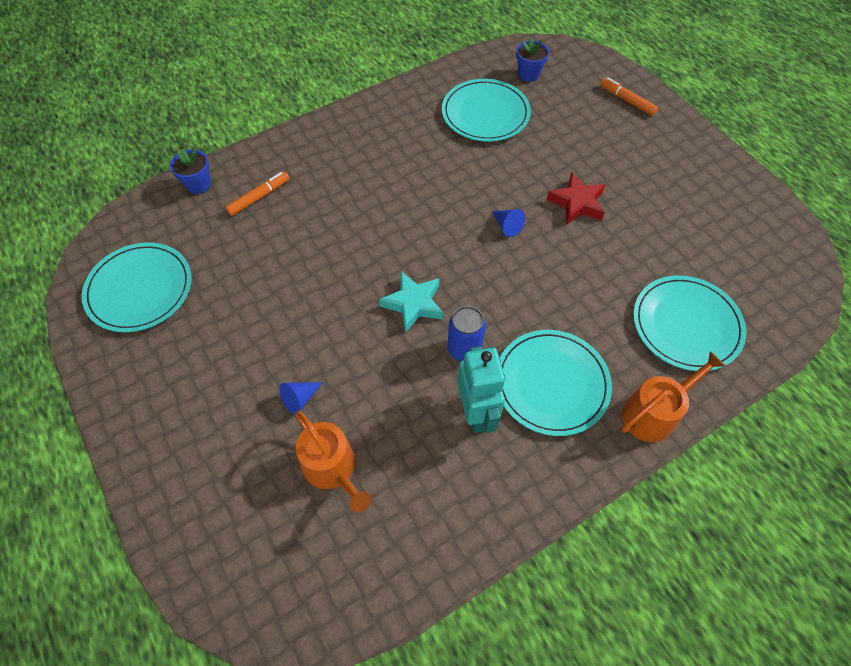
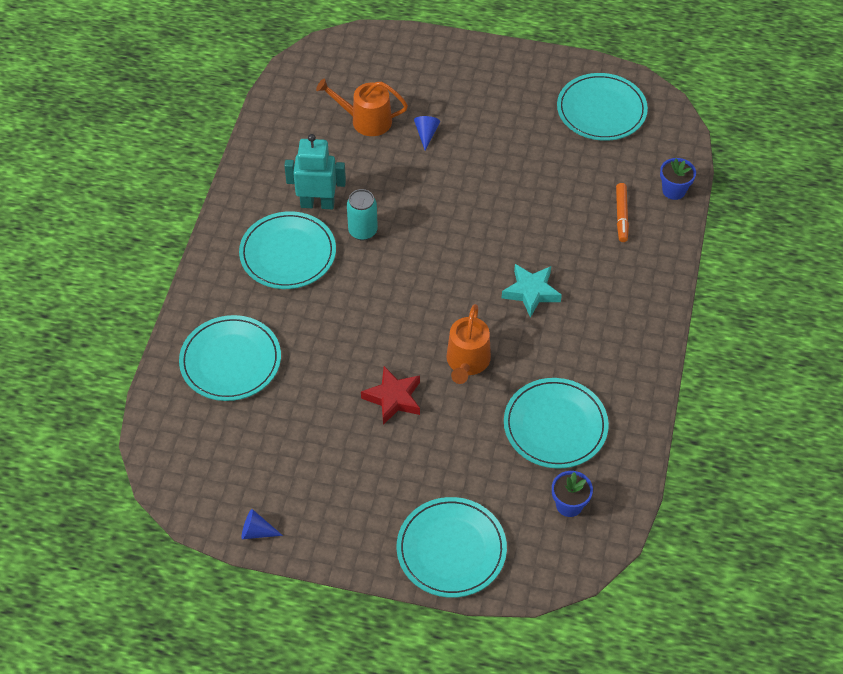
camera: 135 degrees right, 5 degrees down
turquoise star [379,271,443,333] -> turquoise star moved to [502,264,562,318]
blue can [448,306,486,361] -> turquoise can [347,189,378,241]
turquoise robot [457,346,505,433] -> turquoise robot turned 150 degrees clockwise [284,134,346,209]
blue cone [492,209,525,237] -> blue cone moved to [241,509,283,539]
orange marker [600,77,658,116] -> turquoise plate [397,497,507,598]
orange watering can [621,351,725,442] -> orange watering can moved to [446,304,491,384]

